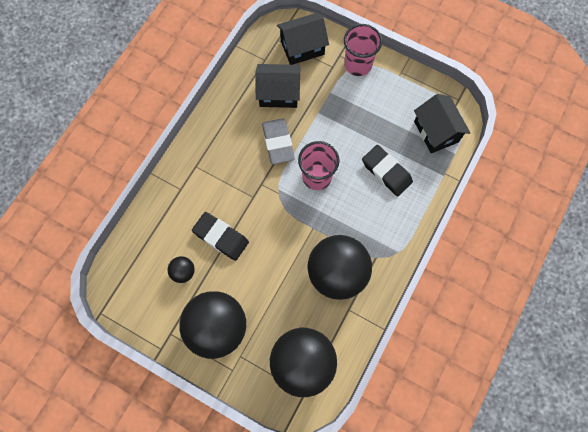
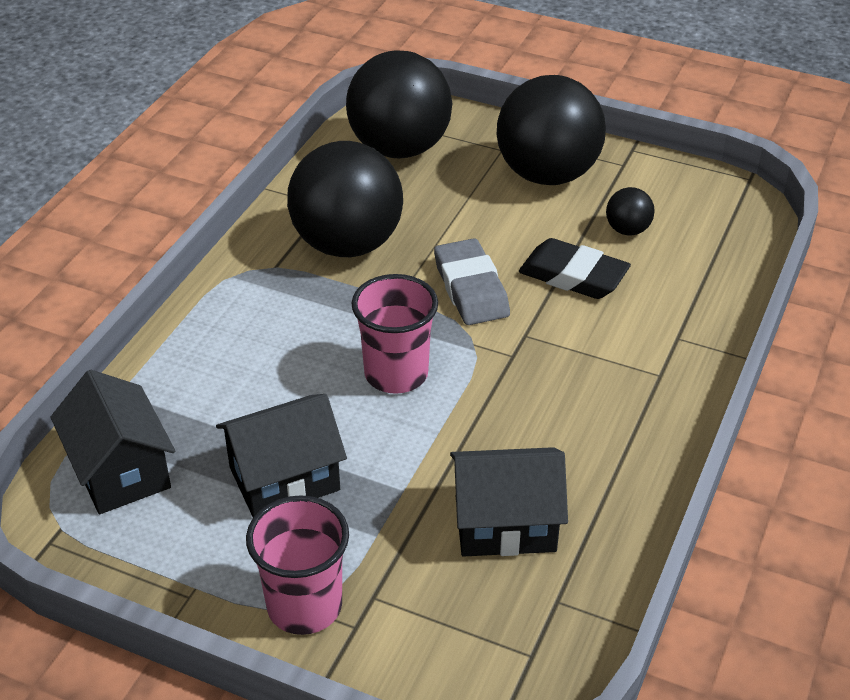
camera: 175 degrees right, 30 degrees down
grey eraser [262,118,295,164] -> grey eraser moved to [434,238,510,325]
black house [277,13,329,65] -> black house moved to [216,394,347,517]
black eraser [362,145,413,196] -> none

